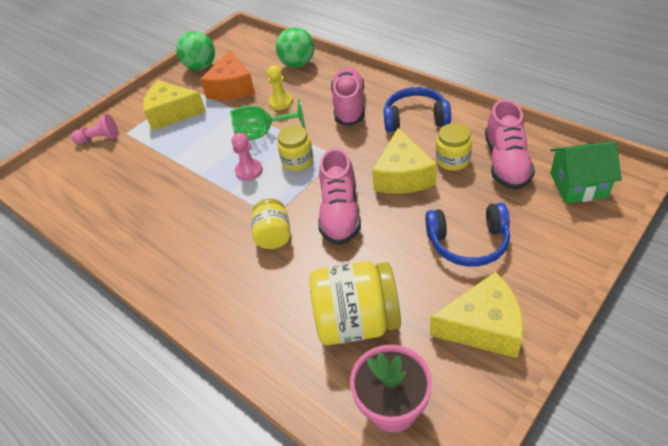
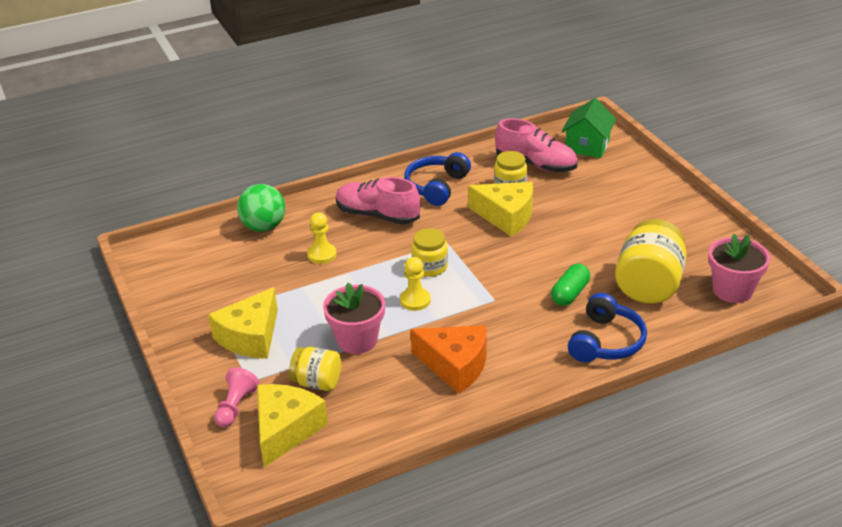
camera: 70 degrees left, 10 degrees down
green ball [176,31,215,70] -> none
orange cheese [200,50,255,100] -> orange cheese moved to [410,325,487,394]
green goblet [230,99,305,140] -> none
pink pawn [232,133,263,181] -> yellow pawn [400,257,431,311]
yellow jar [251,199,291,249] -> yellow jar moved to [289,347,341,391]
pink shoe [318,148,361,245] -> none
blue headphones [425,203,510,267] -> blue headphones moved to [568,293,647,362]
yellow cheese [430,272,523,358] -> yellow cheese moved to [257,384,328,467]
none -> pink flower pot [323,283,385,354]
none -> green capsule [551,264,590,306]

